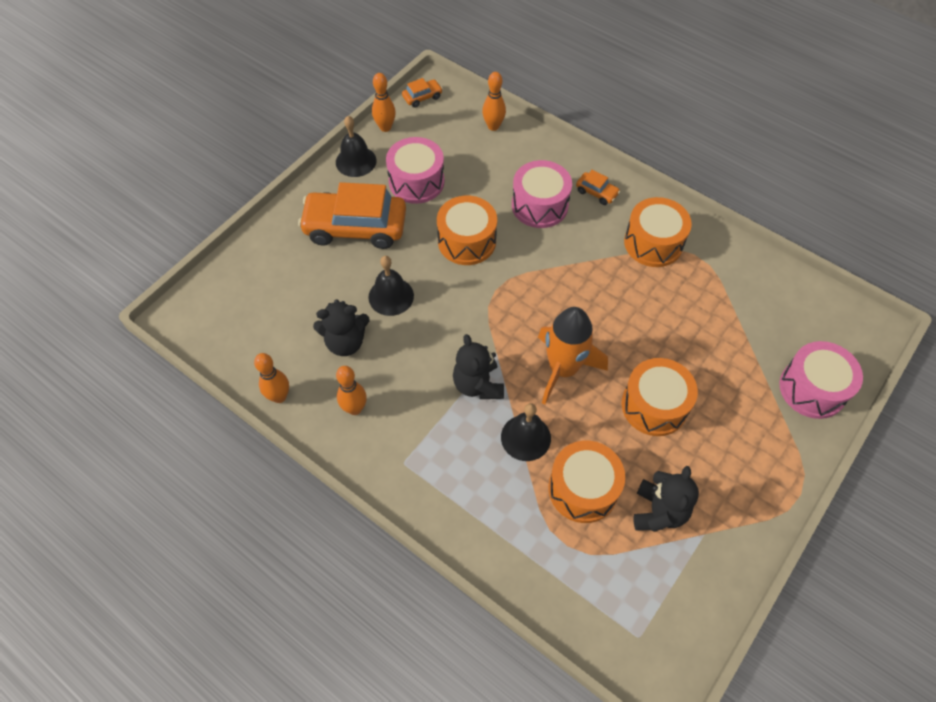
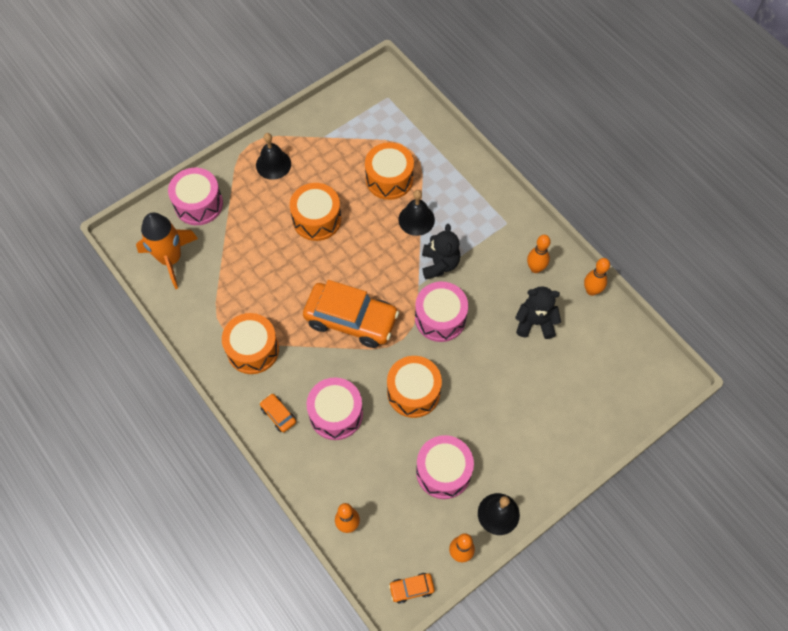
camera: 165 degrees left, 5 degrees up
orange car [298,182,406,249] -> orange car moved to [303,280,399,348]
black bell [369,256,414,316] -> black bell moved to [256,133,291,180]
orange rocket [538,307,608,405] -> orange rocket moved to [136,212,198,289]
black teddy bear [633,466,699,532] -> none
none -> pink drum [415,282,468,342]

